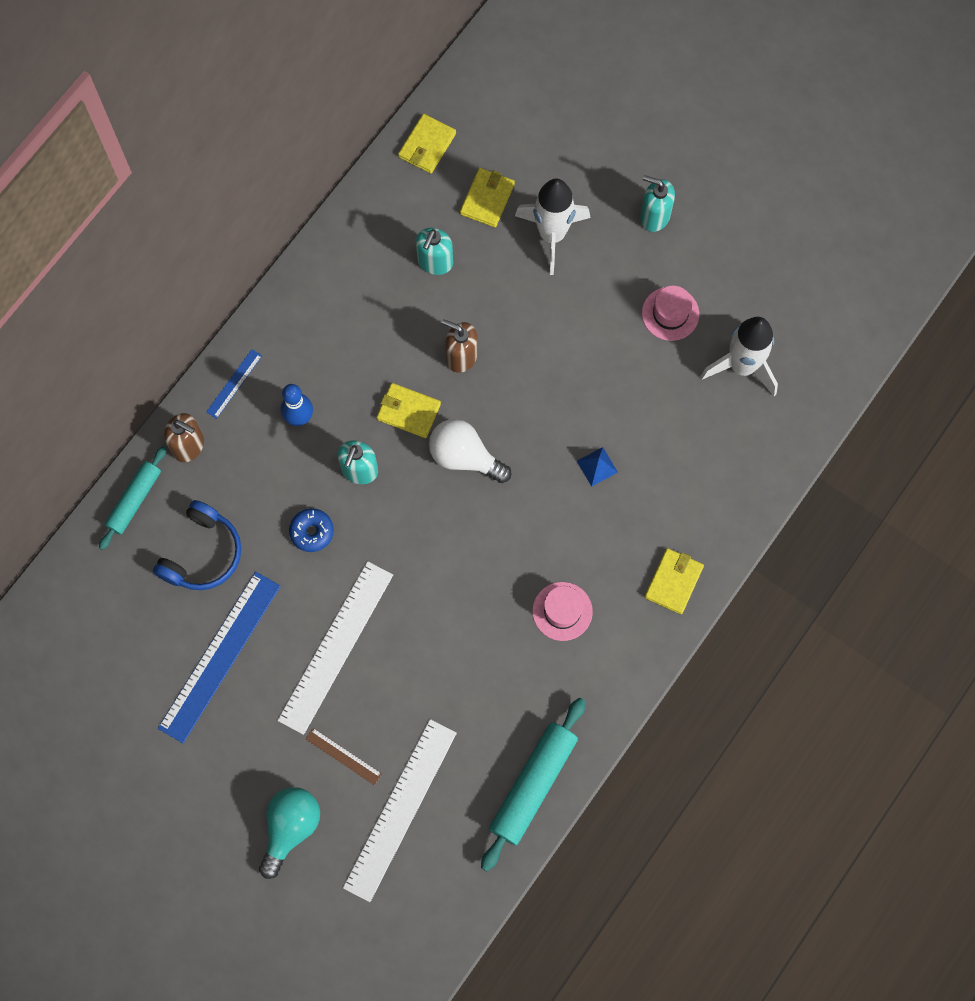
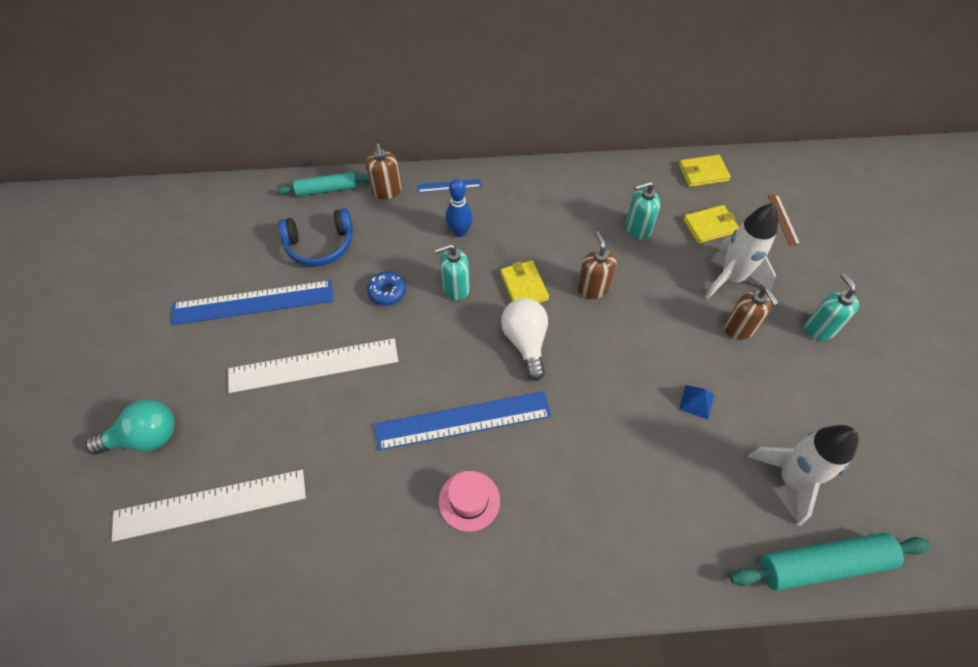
camera: 50 degrees right, 15 degrees down
brown ruler [305,728,382,785] -> brown ruler moved to [768,194,800,246]
turquoise rolling pin [481,698,585,871] -> turquoise rolling pin moved to [730,533,930,591]
blue pyramid [577,447,618,487] -> blue pyramid moved to [679,385,714,419]
pink hat [642,286,699,341] -> none
yellow wallet [644,548,704,614] -> none
none -> blue ruler [374,391,552,451]
none -> brown soap dispenser [724,288,779,340]

